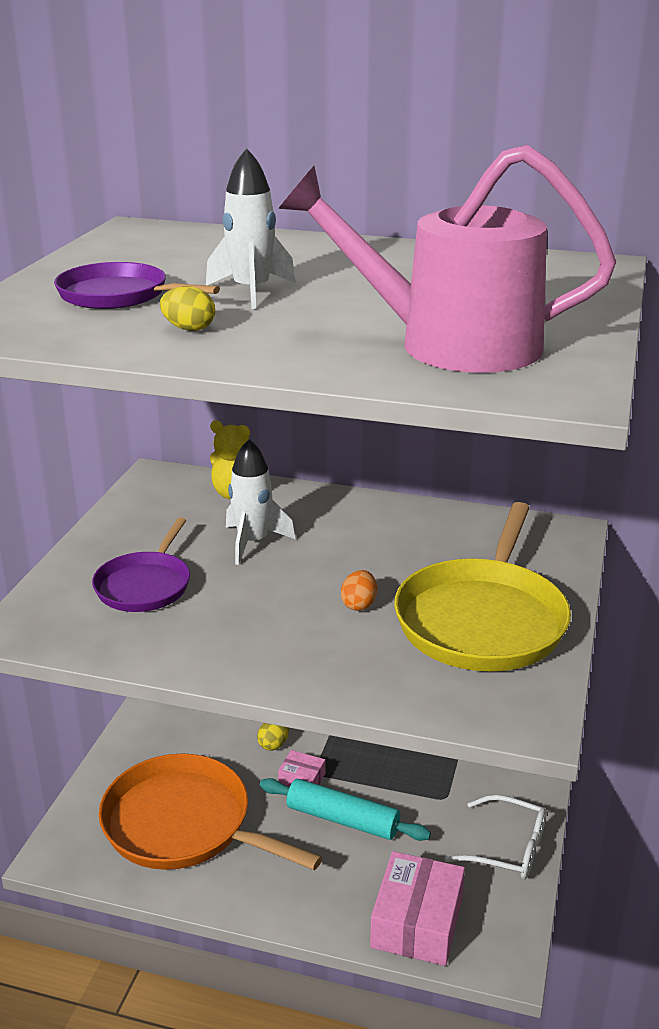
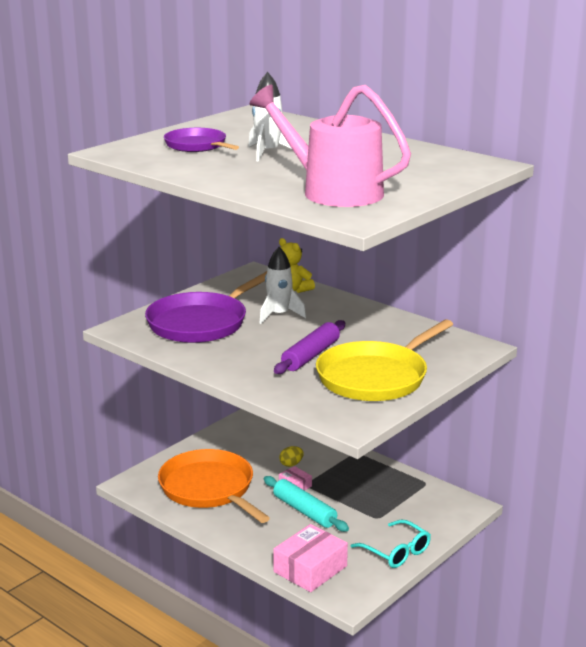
camera: 25 degrees right, 5 degrees down
purple pan [92,518,190,612] -> purple pan [145,271,267,343], size x1.70
yellow egg [160,286,215,331] -> none
orange egg [341,570,377,611] -> purple rolling pin [274,320,345,374]
white glasses [444,795,547,879] -> turquoise glasses [351,520,431,568]

